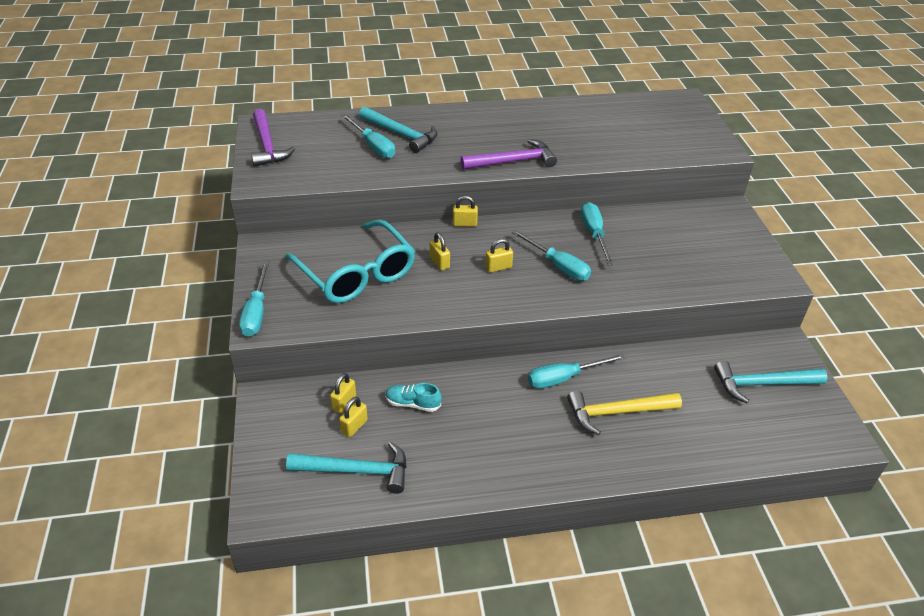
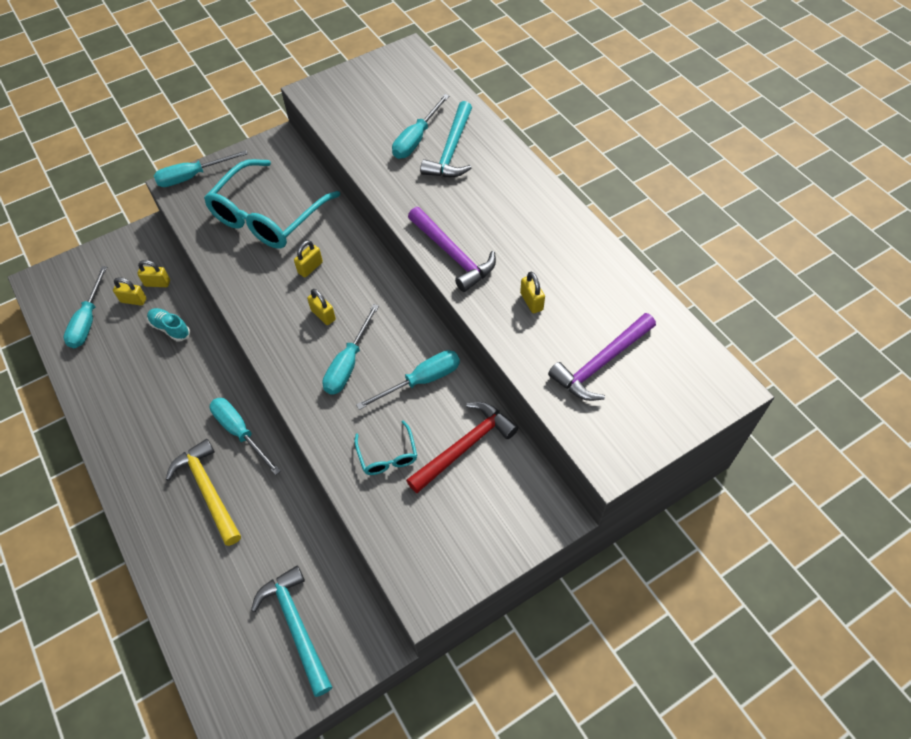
camera: 70 degrees right, 15 degrees up
purple hammer [251,109,295,167] -> purple hammer moved to [548,313,656,401]
turquoise hammer [286,442,407,494] -> turquoise screwdriver [63,266,107,348]
turquoise shoe [385,383,441,412] -> turquoise shoe turned 45 degrees counterclockwise [147,308,190,341]
yellow padlock [453,196,478,227] -> yellow padlock moved to [520,271,545,314]
none -> turquoise glasses [354,421,417,475]
none -> red hammer [406,402,518,493]

